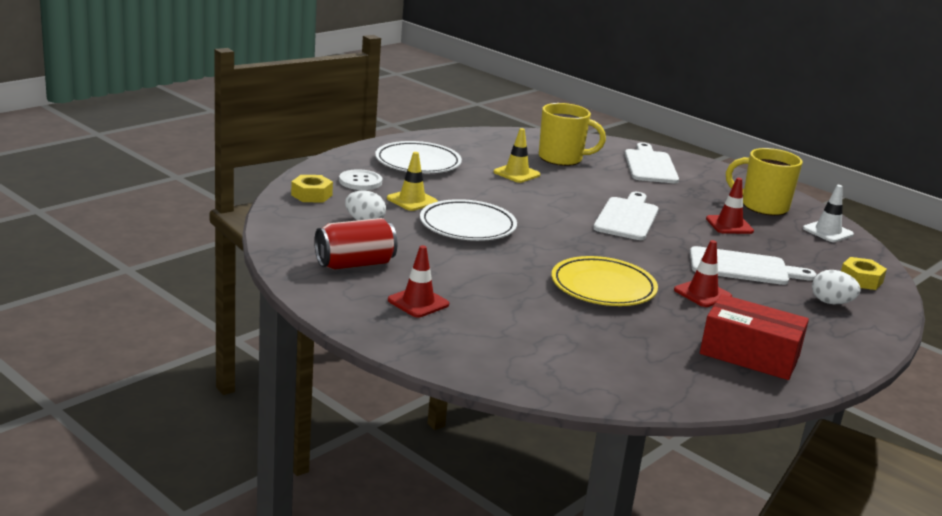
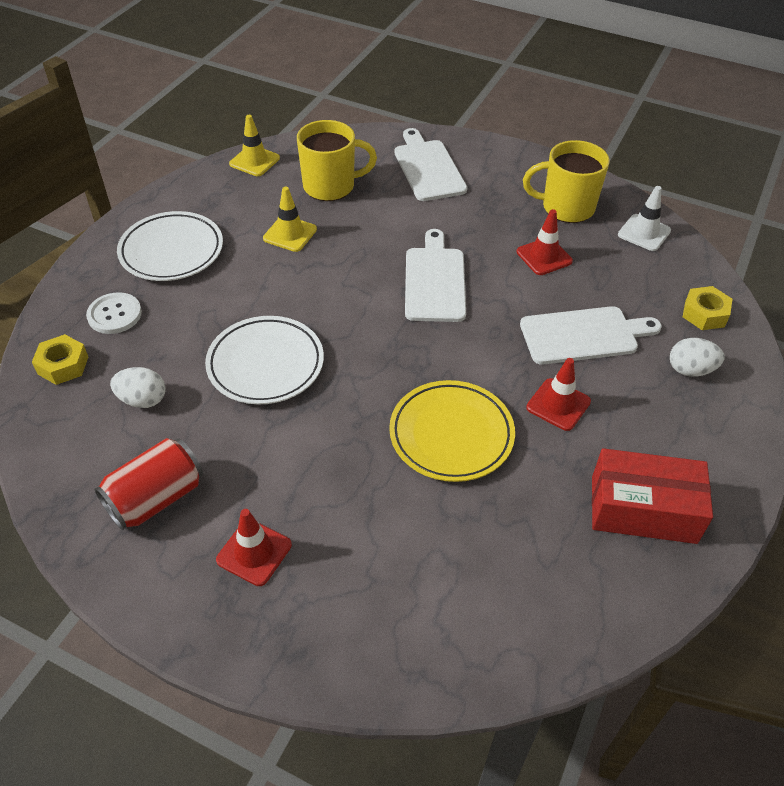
camera: 15 degrees left, 25 degrees up
yellow traffic cone [387,152,438,211] -> yellow traffic cone moved to [229,115,280,176]

